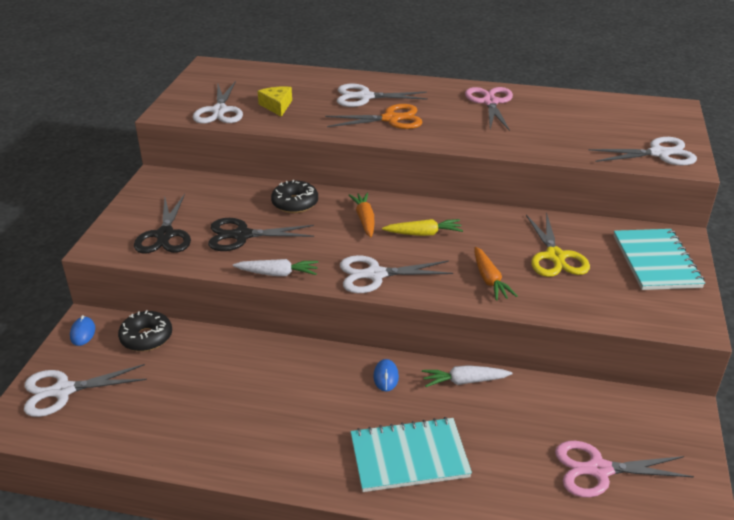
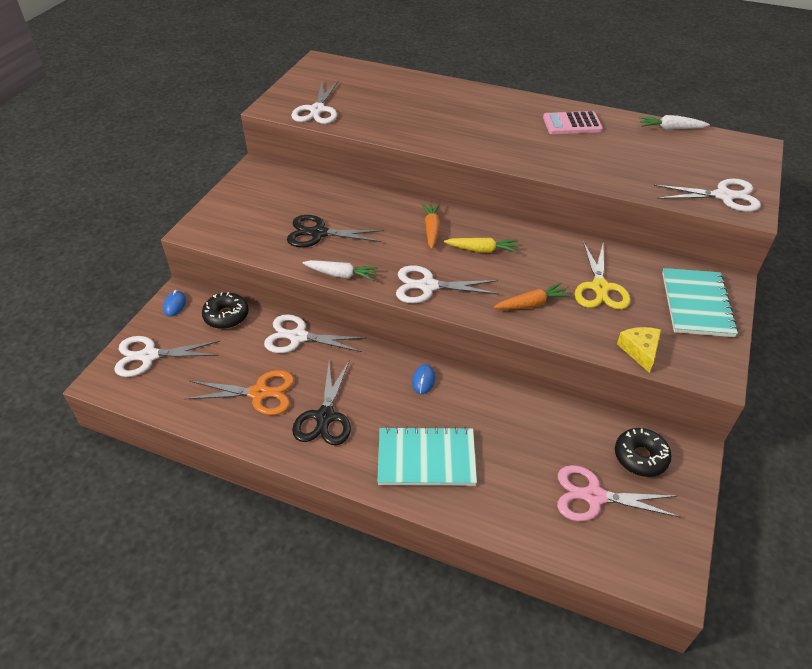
camera: 10 degrees right, 10 degrees up
black scissors [134,194,191,254] -> black scissors moved to [292,360,351,445]
yellow cheese [258,86,292,117] -> yellow cheese moved to [617,327,661,373]
black donut [271,180,318,213] -> black donut moved to [615,428,672,477]
orange scissors [325,104,423,129] -> orange scissors moved to [185,370,294,415]
white scissors [337,84,428,107] -> white scissors moved to [264,314,366,353]
white carrot [422,365,512,387] -> white carrot moved to [639,115,710,130]
pink scissors [465,87,513,131] -> pink calculator [543,111,603,134]
orange carrot [475,247,517,301] -> orange carrot turned 105 degrees counterclockwise [493,283,571,310]

